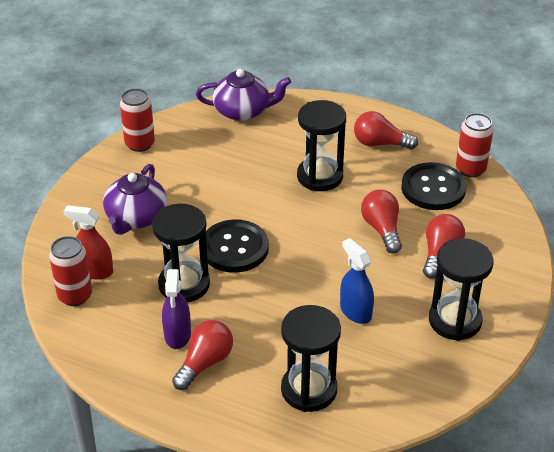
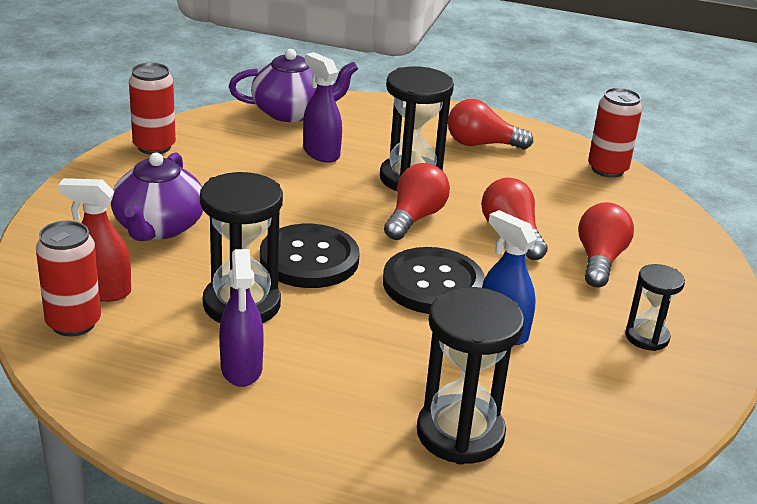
camera: 10 degrees left, 10 degrees down
red light bulb [172,320,233,390] -> red light bulb moved to [384,163,450,240]
black button [401,162,466,210] -> black button moved to [383,247,485,314]
black hourglass [429,238,494,341] -> black hourglass [625,264,685,351], size x0.57
none -> purple spray bottle [303,52,342,163]

